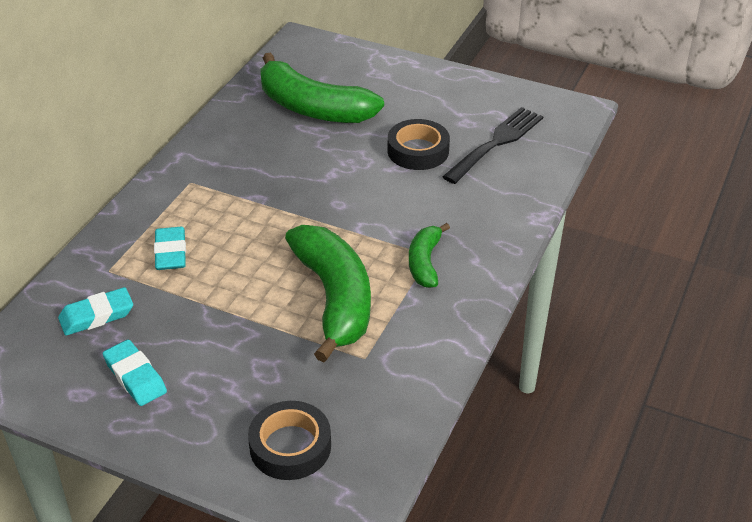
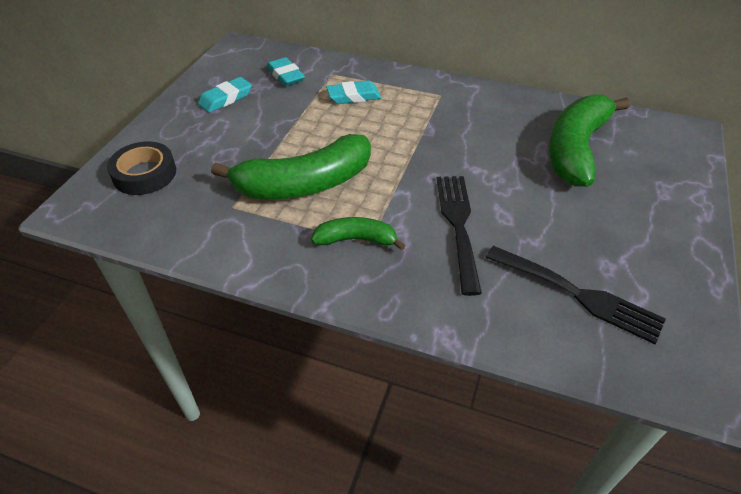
camera: 85 degrees right, 5 degrees up
black tape [388,119,450,170] -> none
none -> black fork [436,176,482,296]

